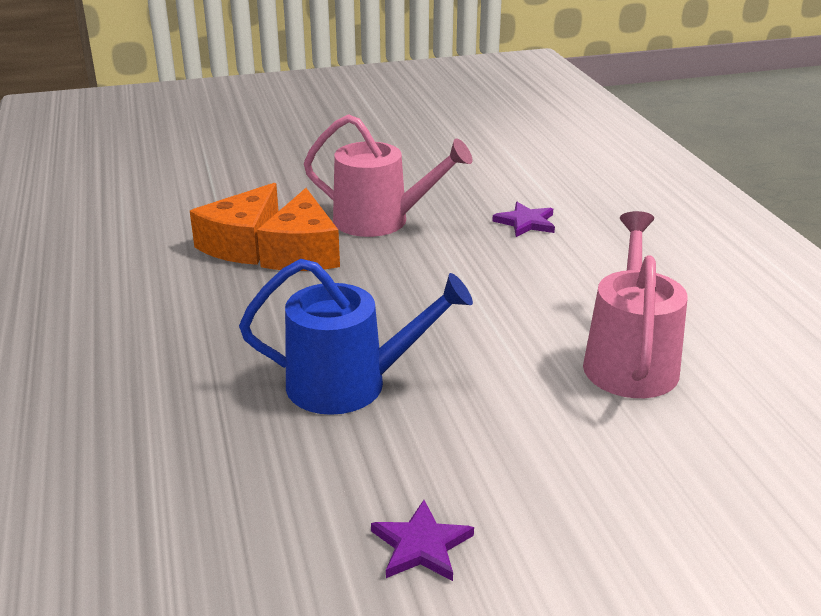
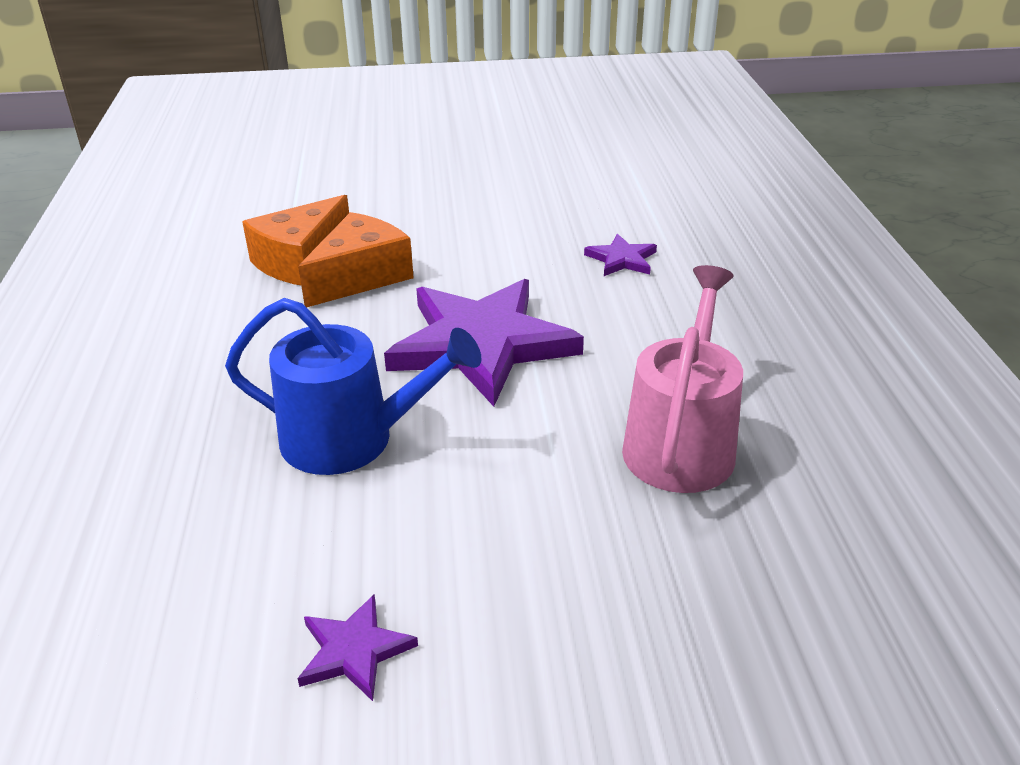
camera: 10 degrees right, 5 degrees up
orange cheese [257,188,340,271] -> orange cheese turned 150 degrees counterclockwise [298,212,414,307]
pink watering can [304,114,472,237] -> none
none -> purple star [384,279,584,406]

